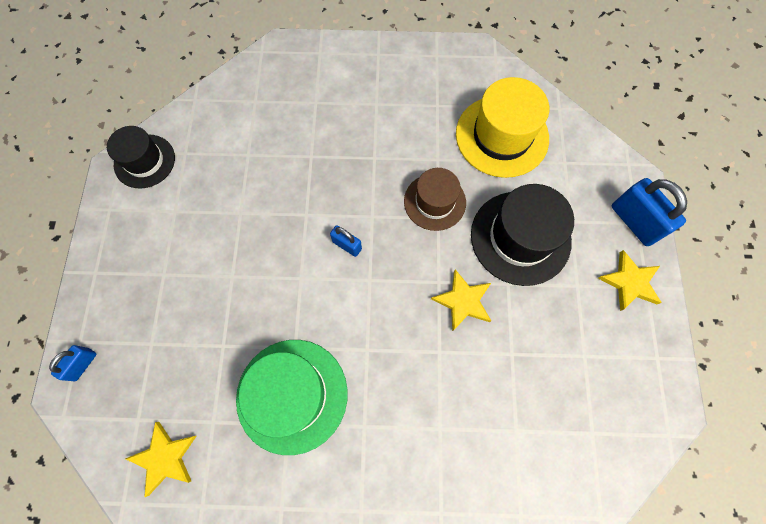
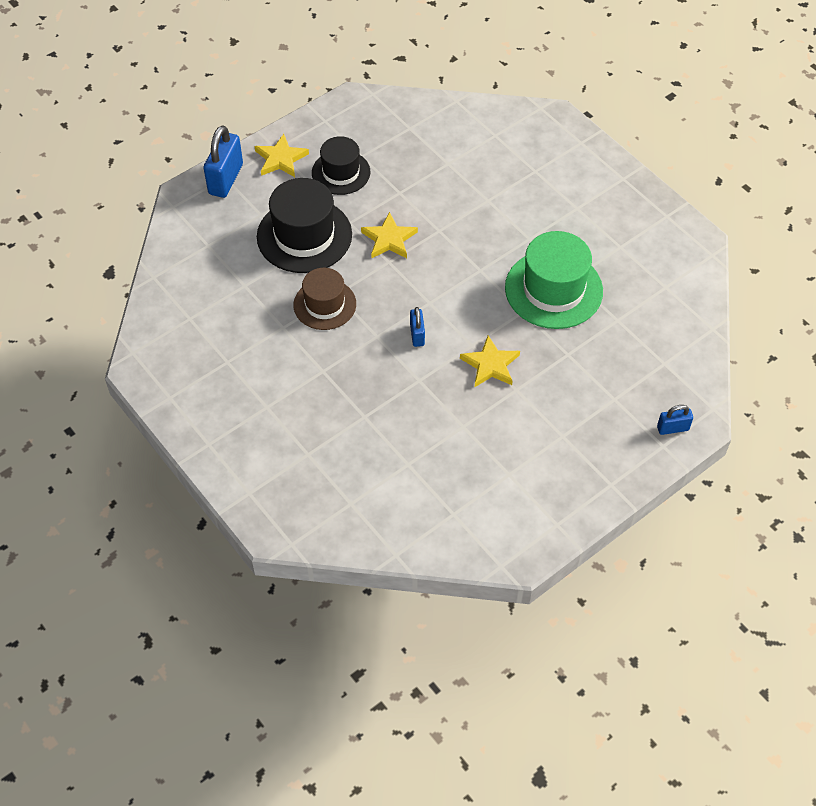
camera: 130 degrees left, 15 degrees down
black hat [107,126,175,189] -> black hat moved to [312,136,370,195]
yellow star [125,422,197,497] -> yellow star moved to [460,335,520,387]
yellow hat [456,77,549,178] -> none

